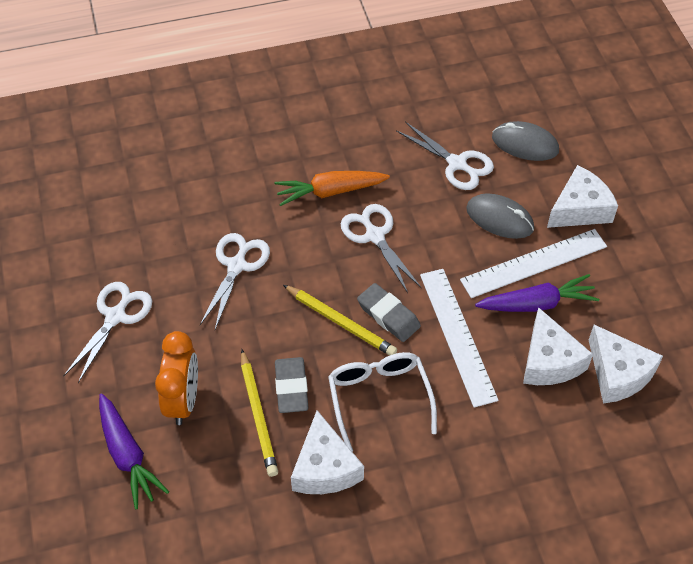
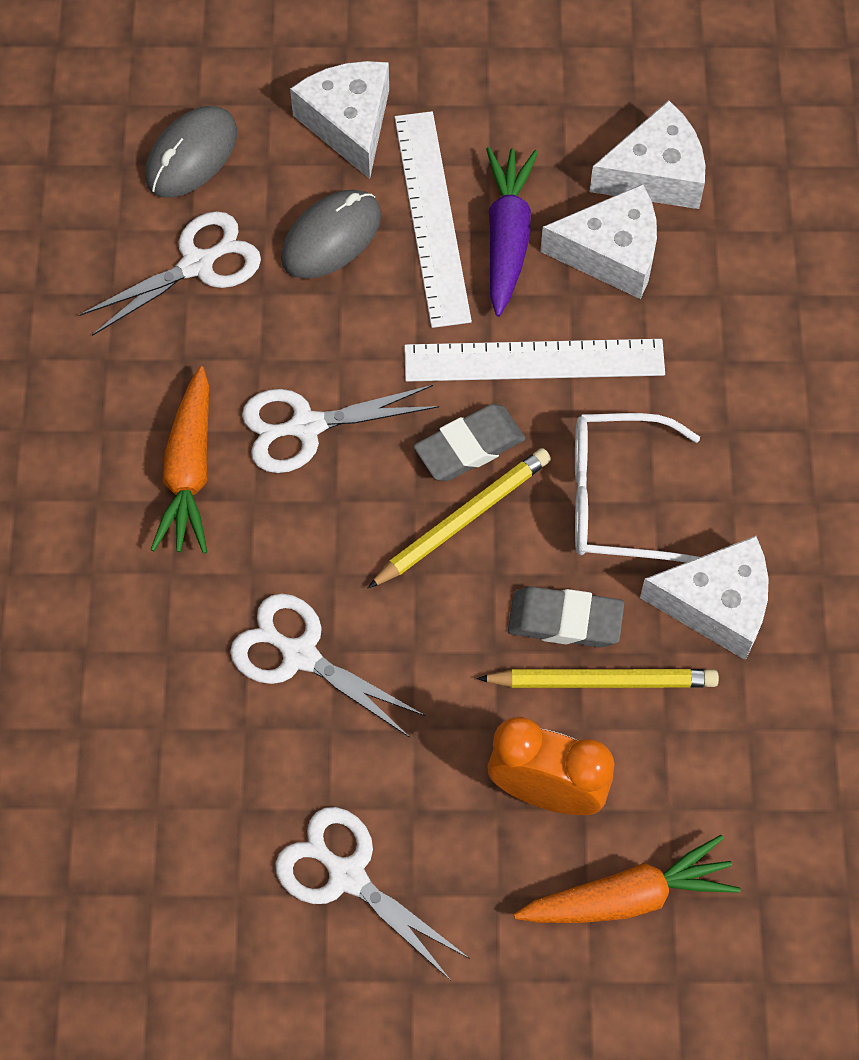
camera: 75 degrees left, 10 degrees up
purple carrot [99,393,169,509] -> orange carrot [514,835,741,923]

